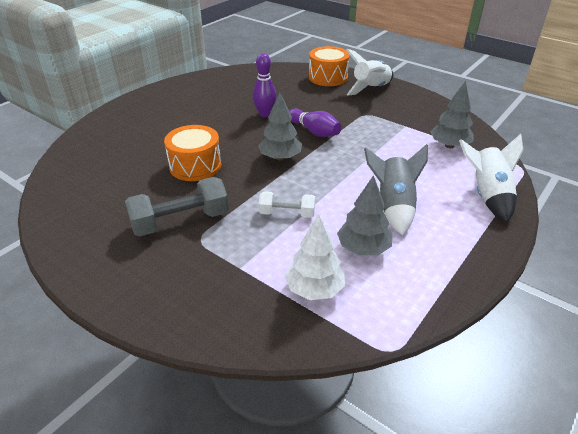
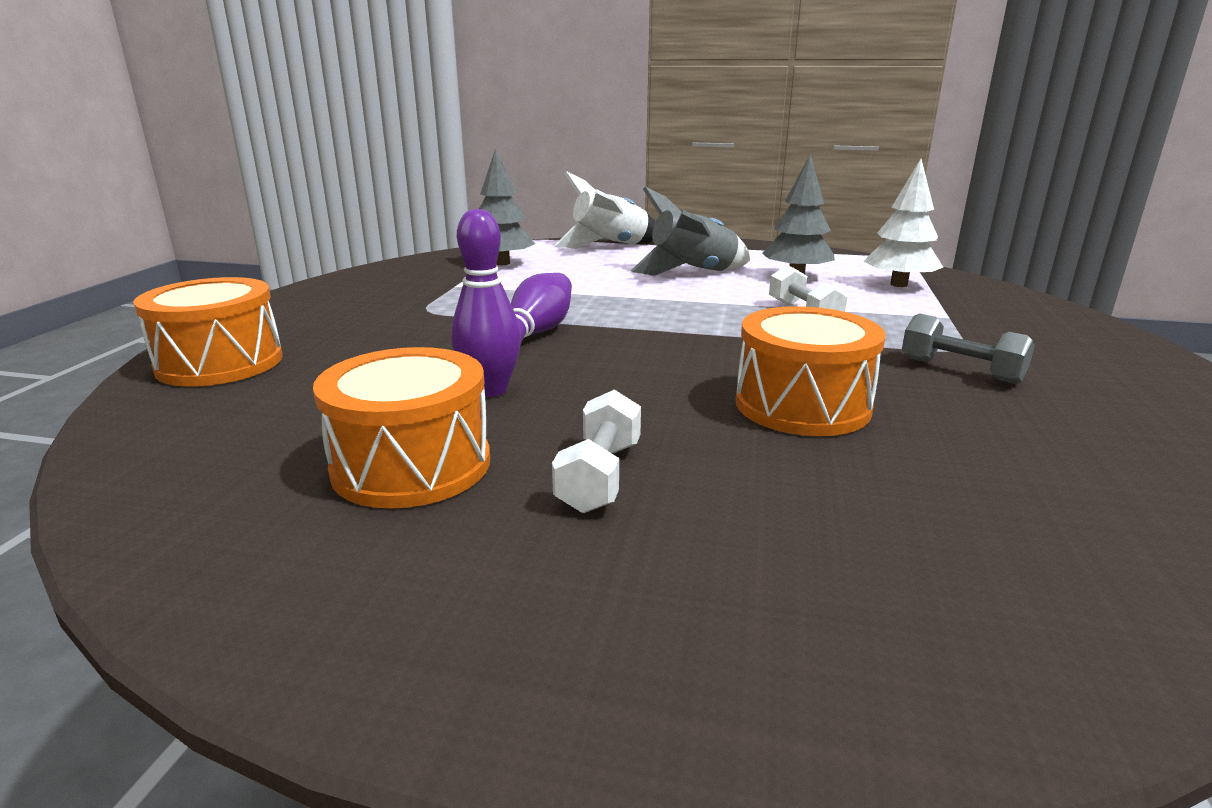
camera: 115 degrees left, 15 degrees down
grey dumbbell [125,177,229,236] -> grey dumbbell [902,313,1035,384], size x0.59
grey tree [258,92,302,161] -> none
white rocket [346,49,394,96] -> none
none -> orange drum [313,347,490,509]
none -> white dumbbell [552,390,641,513]

